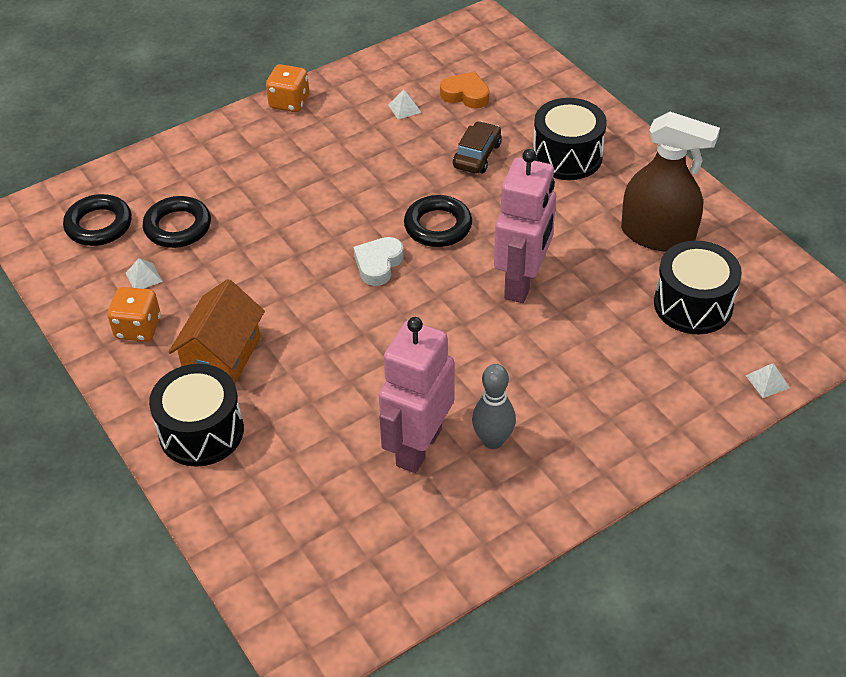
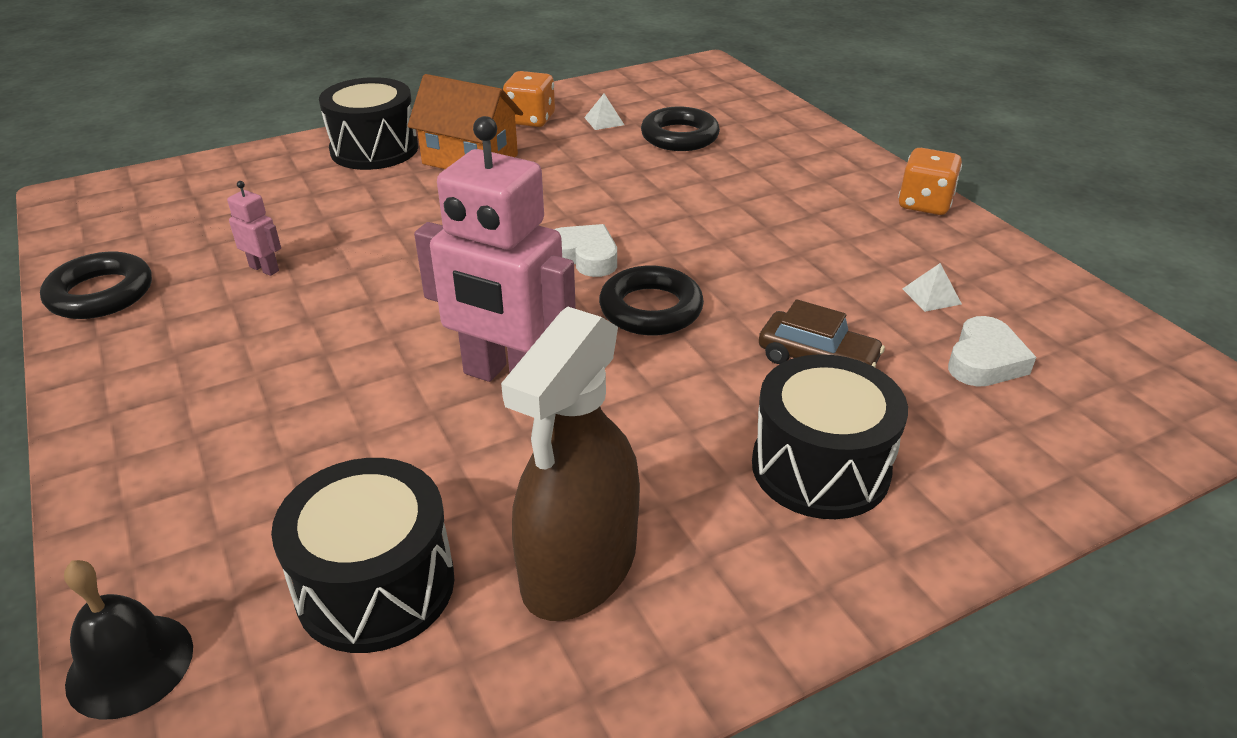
camera: 95 degrees right, 10 degrees down
black ring [63,194,132,246] -> black ring moved to [40,252,152,319]
pink robot [379,317,454,473] -> pink robot [227,181,281,276], size x0.41
orange heart [440,71,489,109] -> white heart [948,316,1036,387]
grey bowling pin [472,364,516,449] -> none
white pyramid [746,363,790,398] -> black bell [64,560,193,720]

